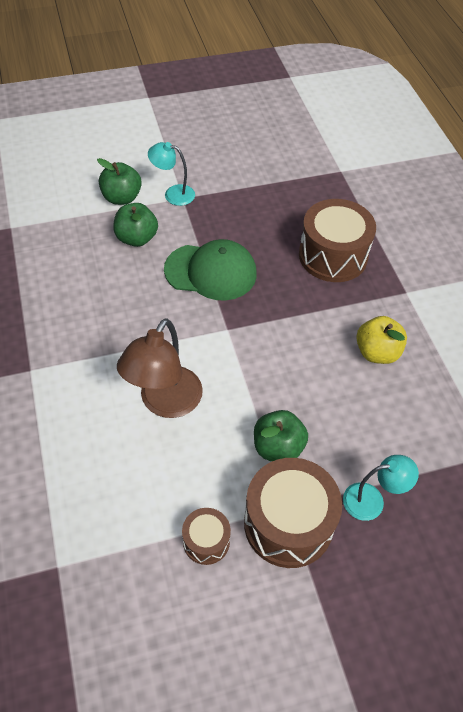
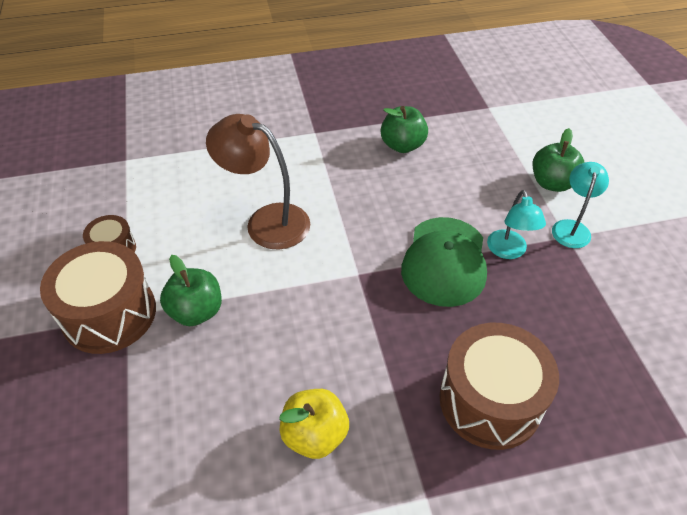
camera: 95 degrees right, 5 degrees down
green apple [113,203,158,247] -> green apple moved to [380,106,428,153]
turquoise lamp [343,455,419,521] -> turquoise lamp moved to [487,190,546,259]

